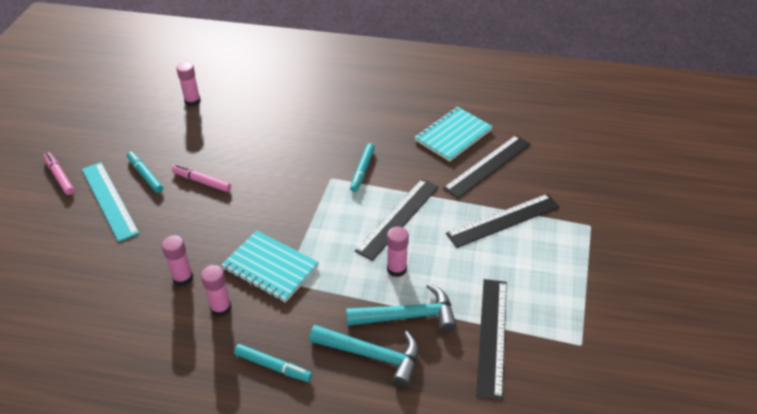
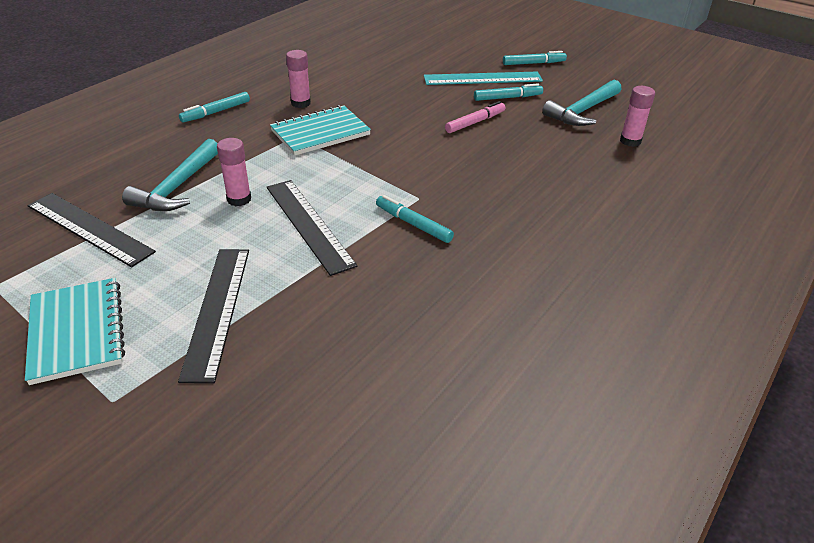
camera: 115 degrees right, 5 degrees down
pink marker [44,152,74,195] -> turquoise marker [503,51,567,65]
pink glue stick [161,235,193,286] -> none
turquoise hammer [309,325,419,387] -> turquoise hammer moved to [542,79,621,126]
turquoise notebook [414,107,493,162] -> turquoise notebook moved to [25,278,125,385]
black ruler [443,135,531,199] -> none

